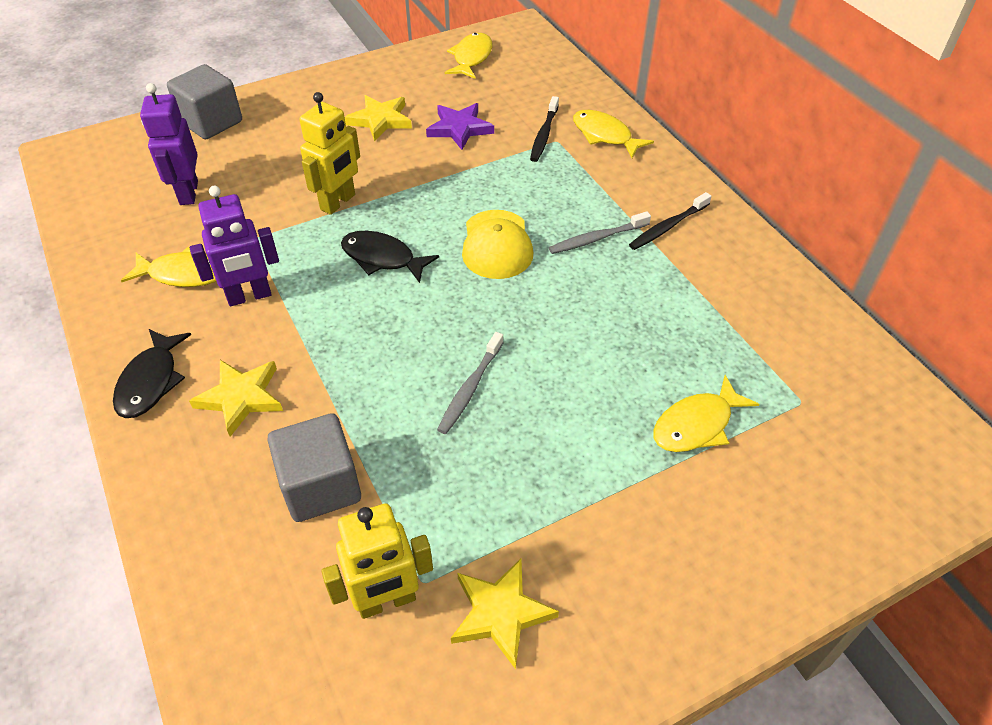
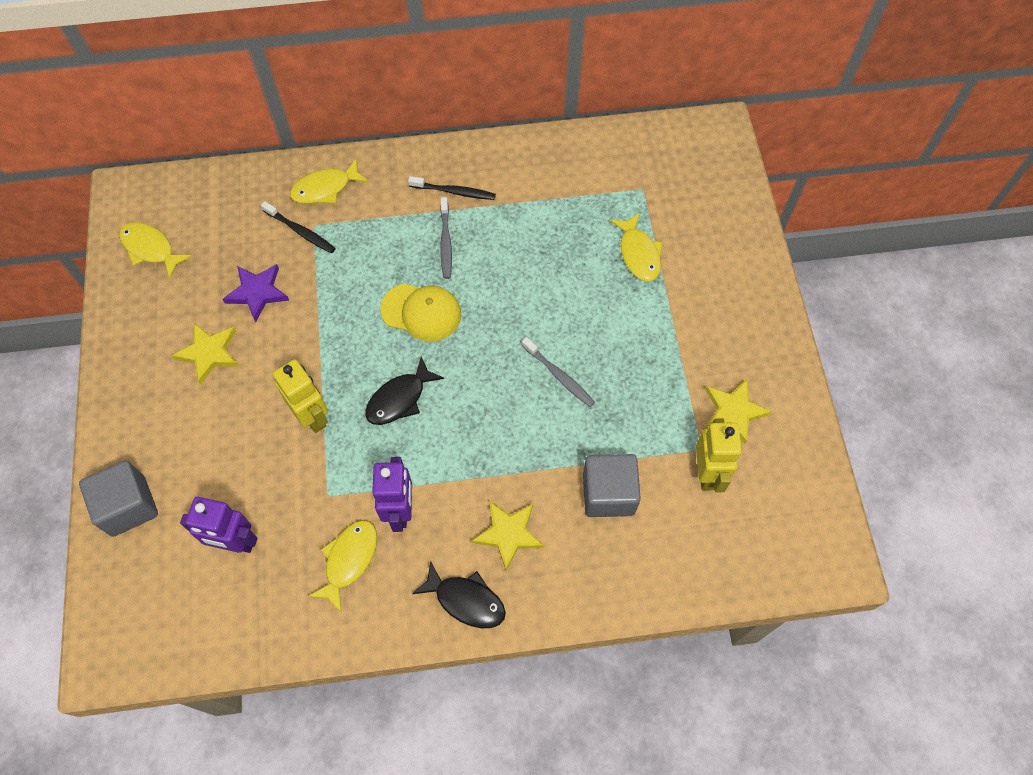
camera: 70 degrees left, 15 degrees up
black toothbrush [629,192,712,250] -> black toothbrush turned 60 degrees counterclockwise [408,176,496,200]

